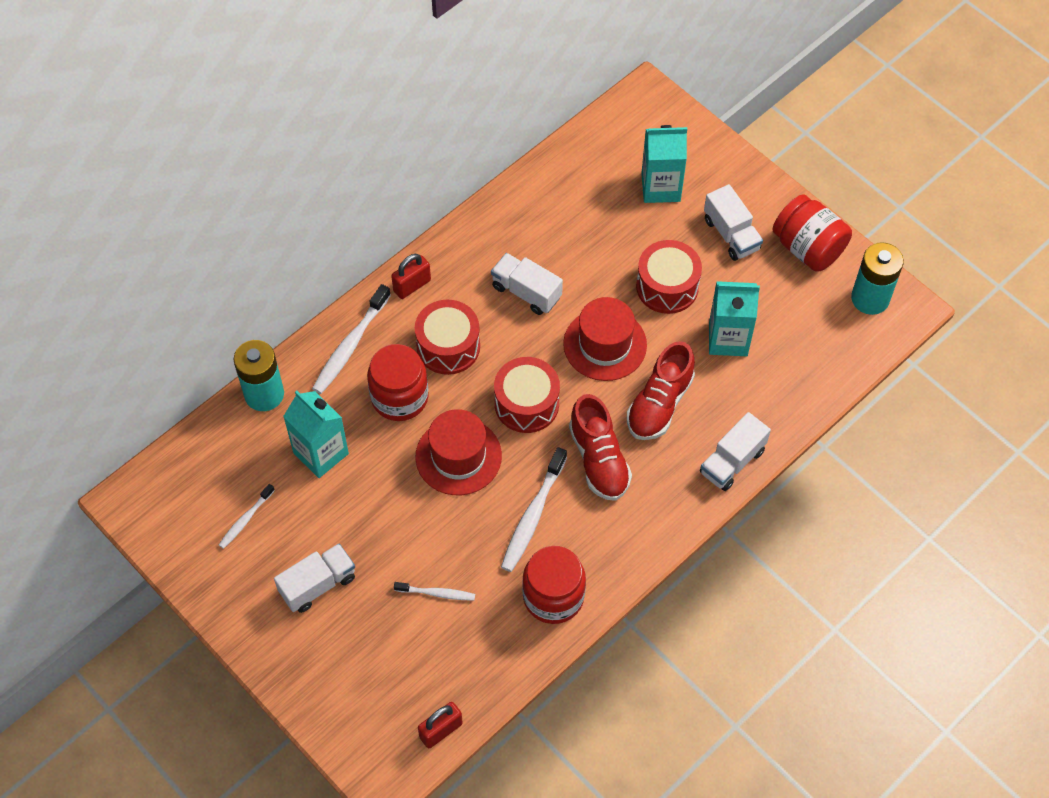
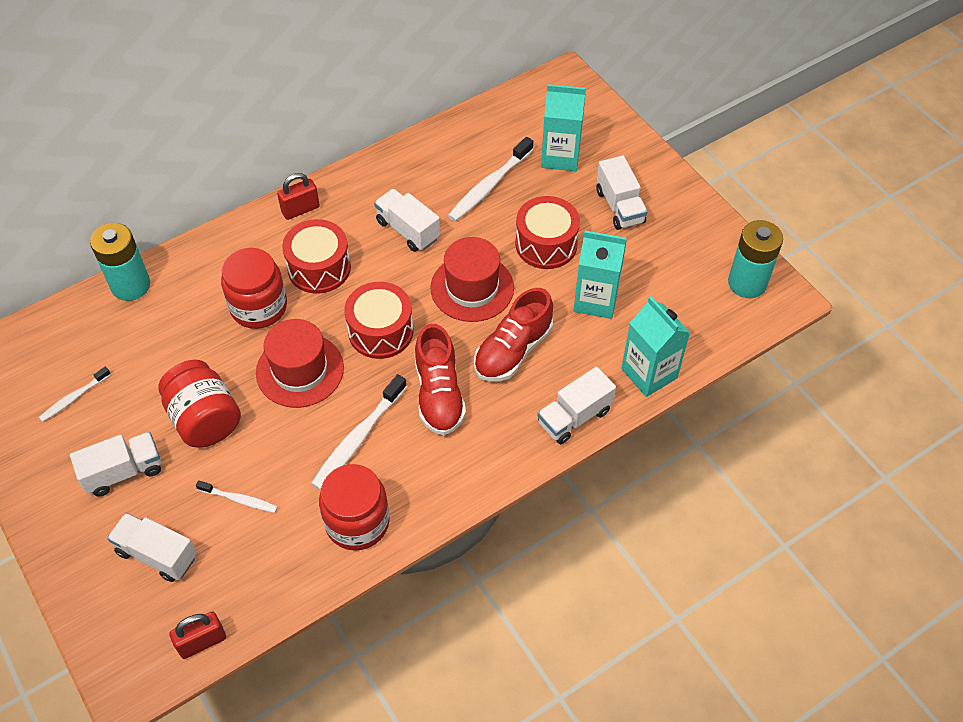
camera: 10 degrees right, 5 degrees down
turquoise carton [283,391,349,478] -> turquoise carton moved to [621,296,690,397]
white toothbrush [312,284,391,394] -> white toothbrush moved to [448,137,533,221]
red jar [773,194,852,272] -> red jar moved to [158,360,241,448]
none -> white truck [107,513,197,582]

